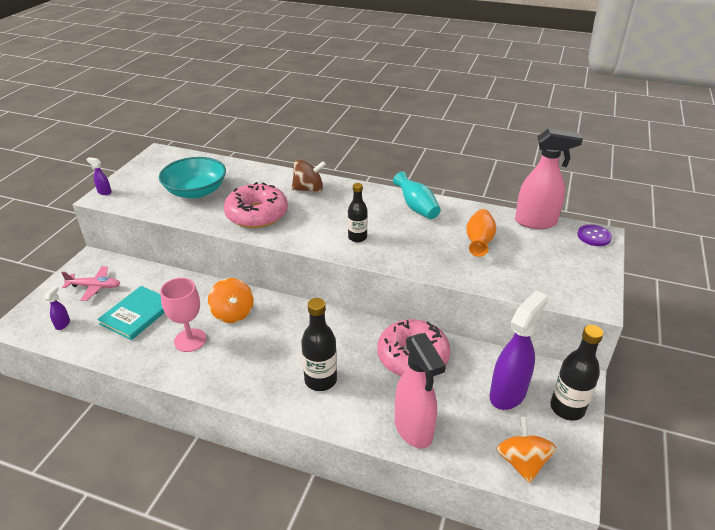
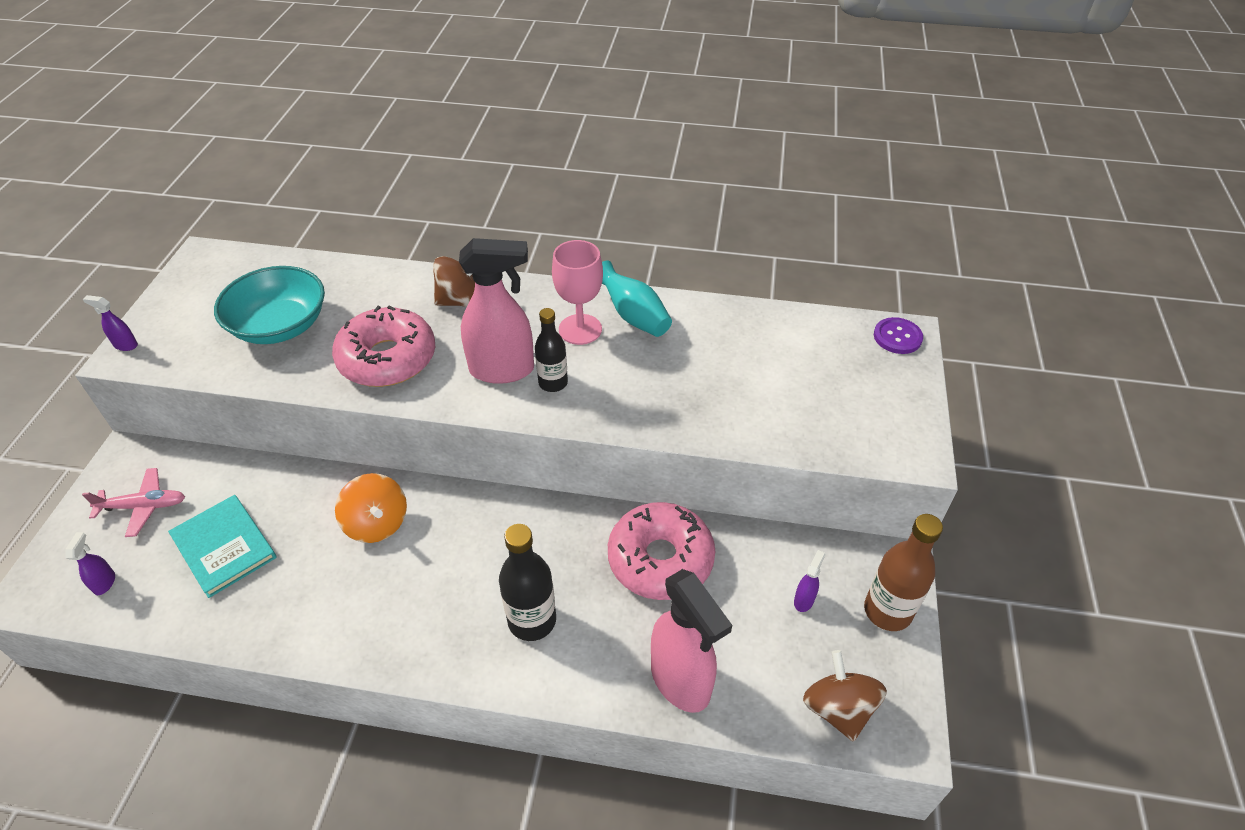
camera: 10 degrees left, 10 degrees up
turquoise book [97,286,165,340] -> turquoise book turned 60 degrees counterclockwise [168,495,277,598]
pink goblet [160,278,206,352] -> pink goblet moved to [552,240,603,345]
orange vase [466,209,496,257] -> none
purple spray bottle [489,290,548,410] -> purple spray bottle [794,550,825,612], size x0.41
orange spinning top [497,416,556,483] -> brown spinning top [803,650,887,742]
pink spray bottle [515,128,583,229] -> pink spray bottle moved to [459,238,534,384]
black bottle [550,325,603,421] -> brown bottle [864,514,943,631]

